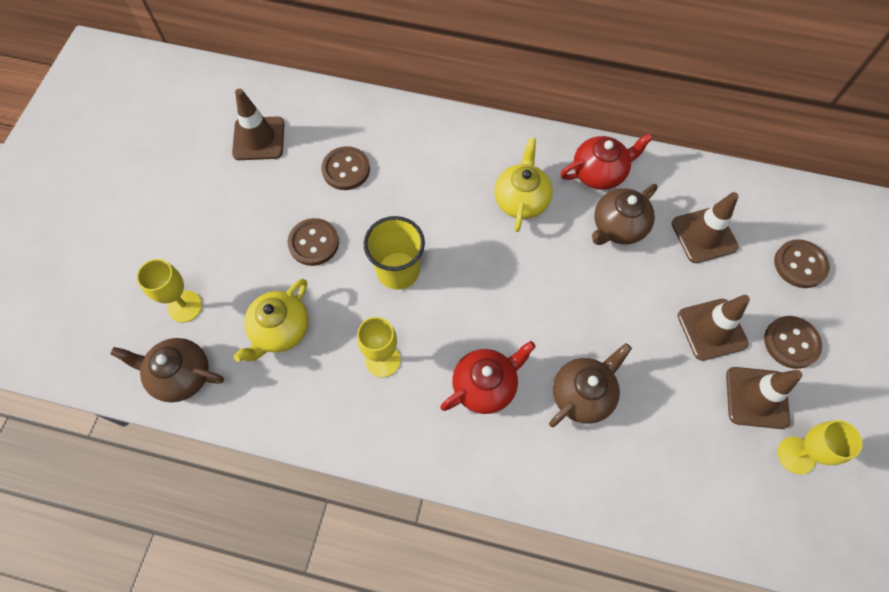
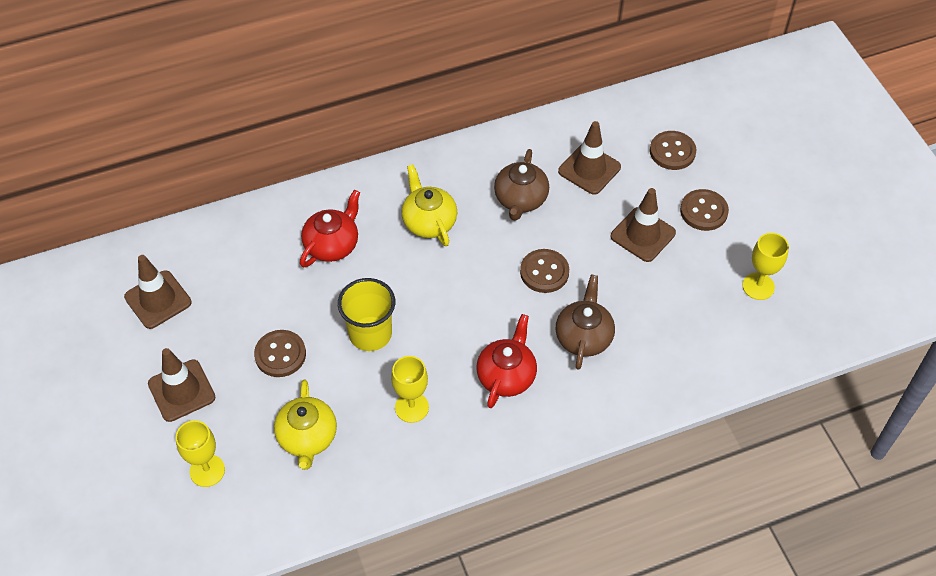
camera: 35 degrees left, 10 degrees down
brown teapot [110,338,224,402] -> none
brown button [321,146,370,190] -> brown button moved to [520,249,569,293]
red teapot [561,133,653,190] -> red teapot moved to [300,190,360,267]
brown traffic cone [726,367,802,429] -> brown traffic cone moved to [148,348,215,422]

